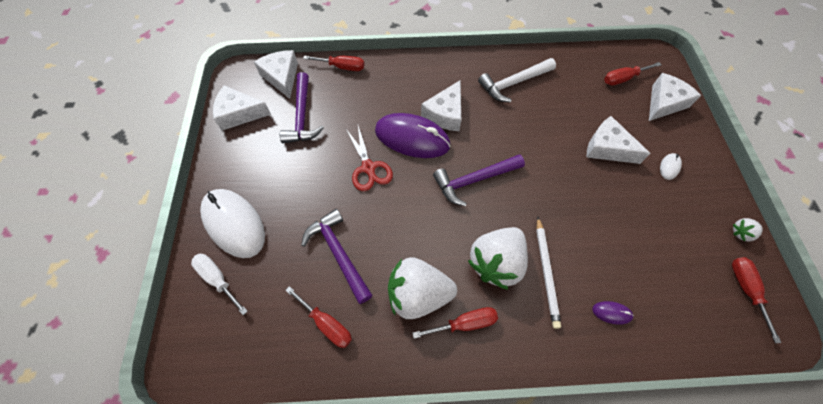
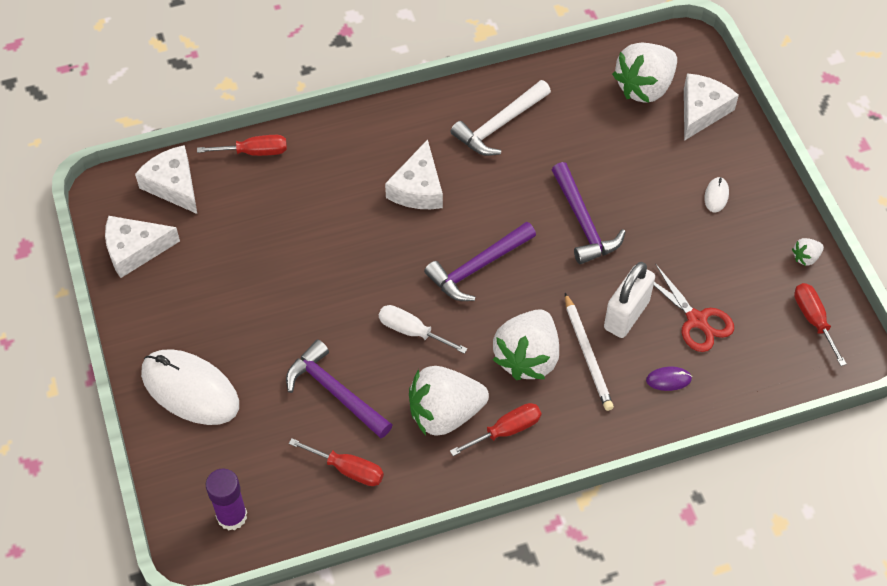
camera: 15 degrees left, 5 degrees down
white screwdriver [191,254,248,315] -> white screwdriver moved to [379,305,467,354]
purple hammer [280,72,324,143] -> purple hammer moved to [552,162,626,264]
red scissors [346,126,393,191] -> red scissors moved to [654,263,734,352]
purple mouse [375,113,451,158] -> none
white cheese [586,116,651,164] -> none
red screwdriver [604,62,662,85] -> white strawberry [612,43,677,103]
none -> purple glue stick [206,469,247,530]
none -> white padlock [604,262,655,338]

